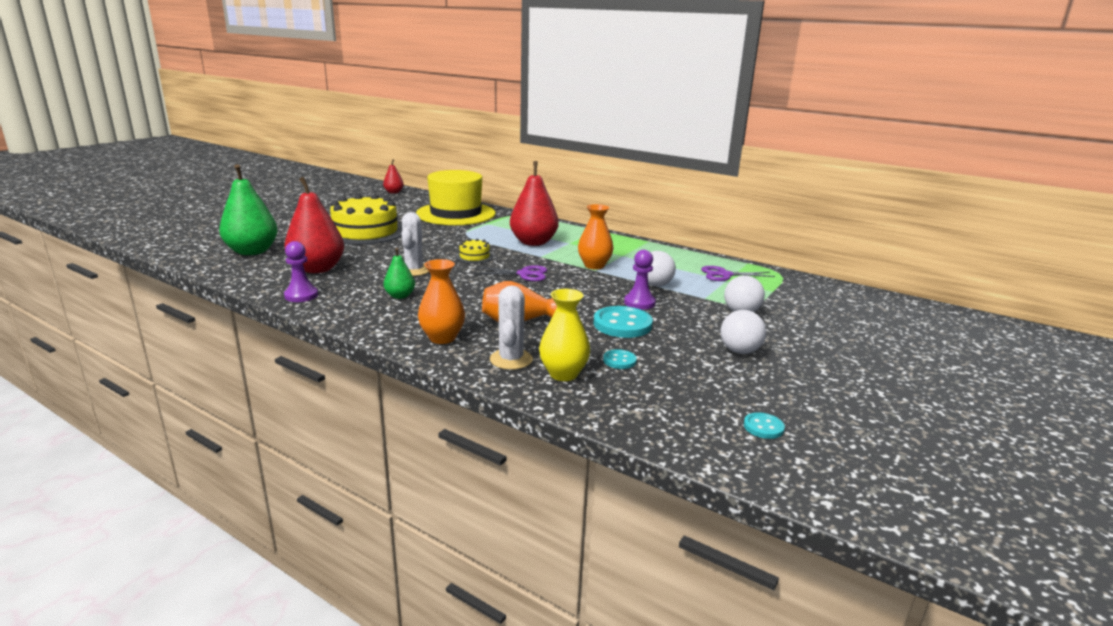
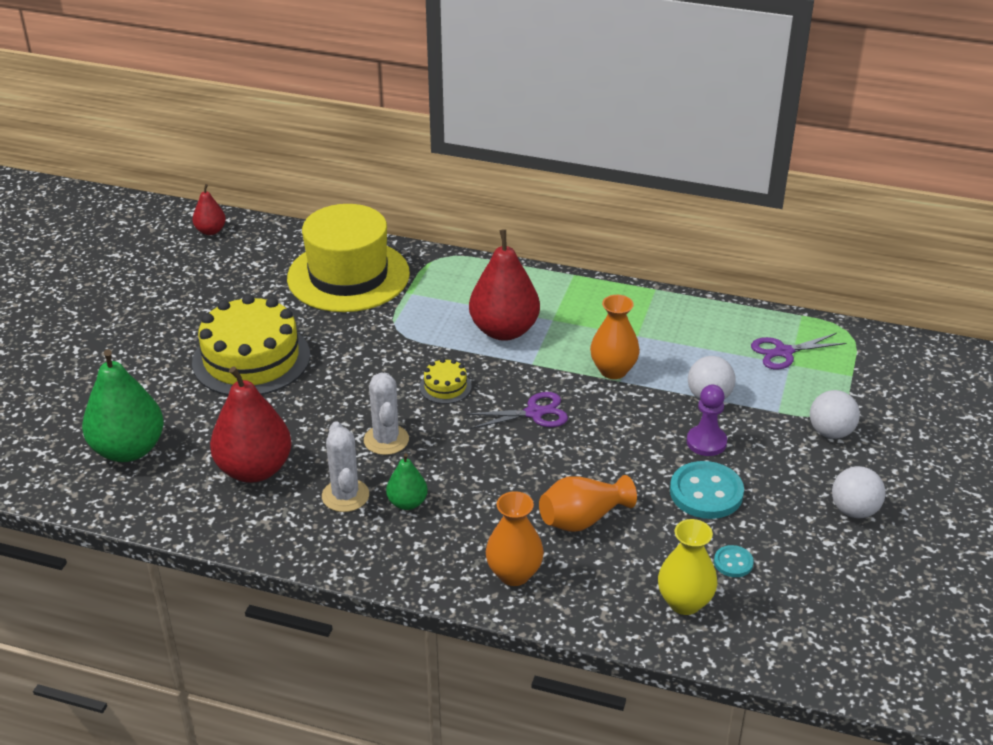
camera: 15 degrees left, 15 degrees up
purple pawn [284,241,318,302] -> none
white cactus [490,286,533,370] -> white cactus moved to [322,421,369,512]
turquoise button [744,412,785,439] -> none

